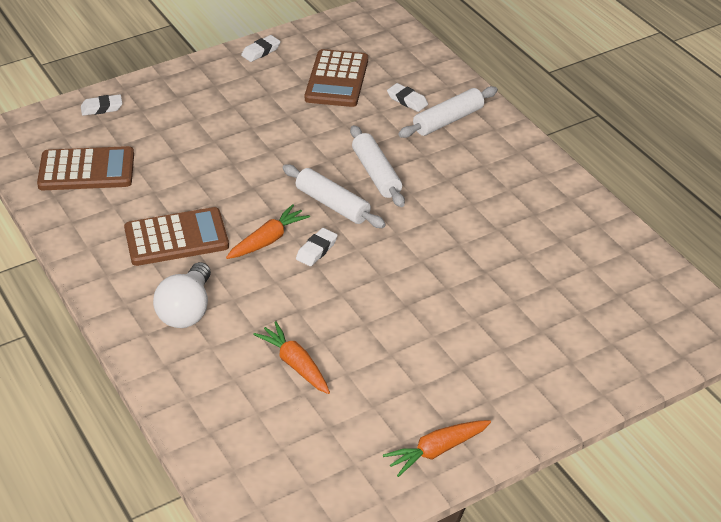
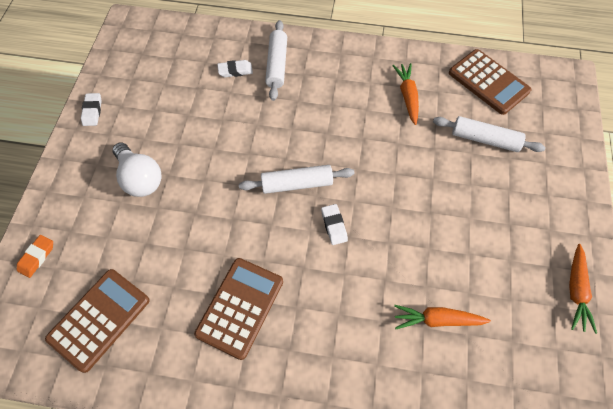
camera: 50 degrees left, 20 degrees up
white eraser [81,94,122,116] -> orange eraser [17,235,53,278]
white light bulb [153,262,211,328] -> white light bulb moved to [112,143,162,197]
orange carrot [226,204,310,259] -> orange carrot moved to [392,63,419,125]
brown calculator [305,49,368,107] -> brown calculator moved to [449,49,532,115]
white rolling pin [350,125,405,207] -> white rolling pin moved to [433,116,545,152]

